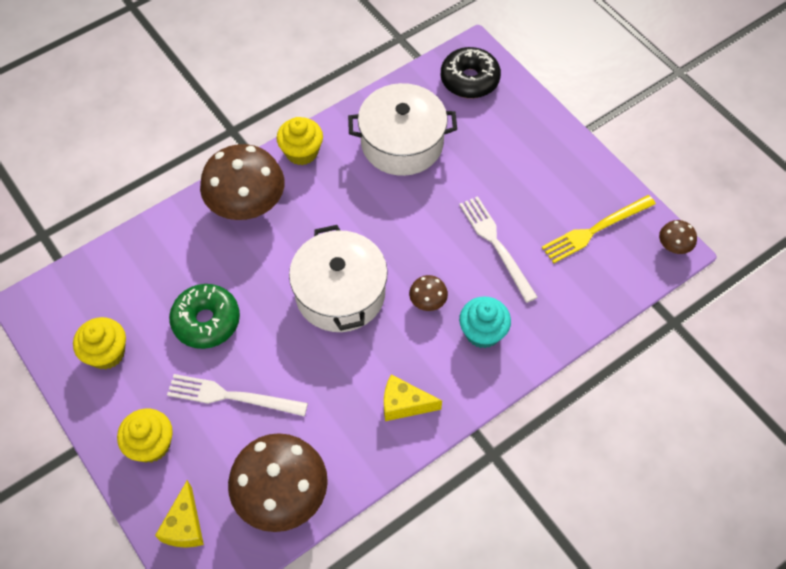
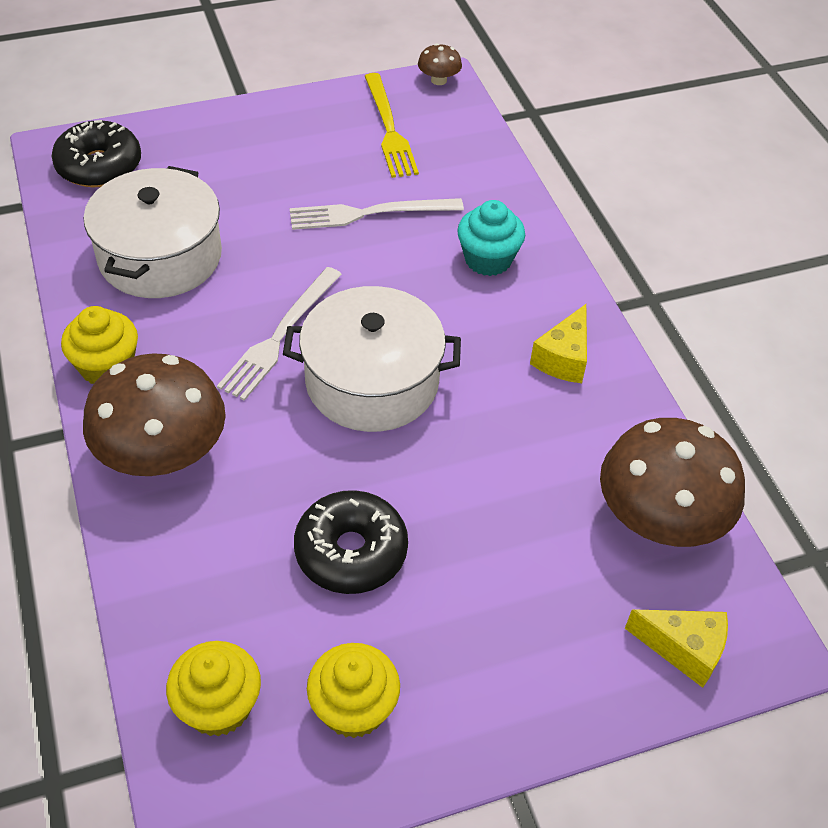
camera: 75 degrees left, 10 degrees down
yellow cupcake [117,409,173,463] -> yellow cupcake moved to [166,641,261,737]
white fork [167,374,308,416] -> white fork moved to [217,267,342,401]
green donut [169,284,240,349] -> black donut [294,490,408,594]
brown mushroom [409,275,448,311] -> none

